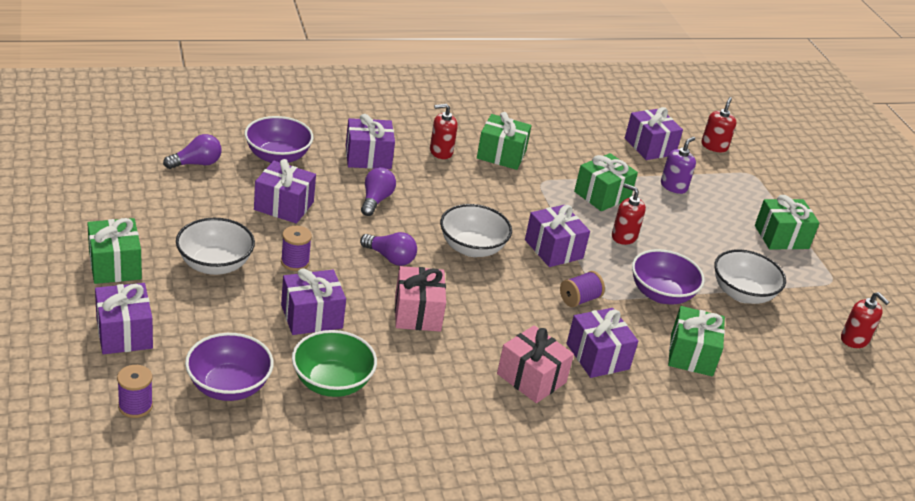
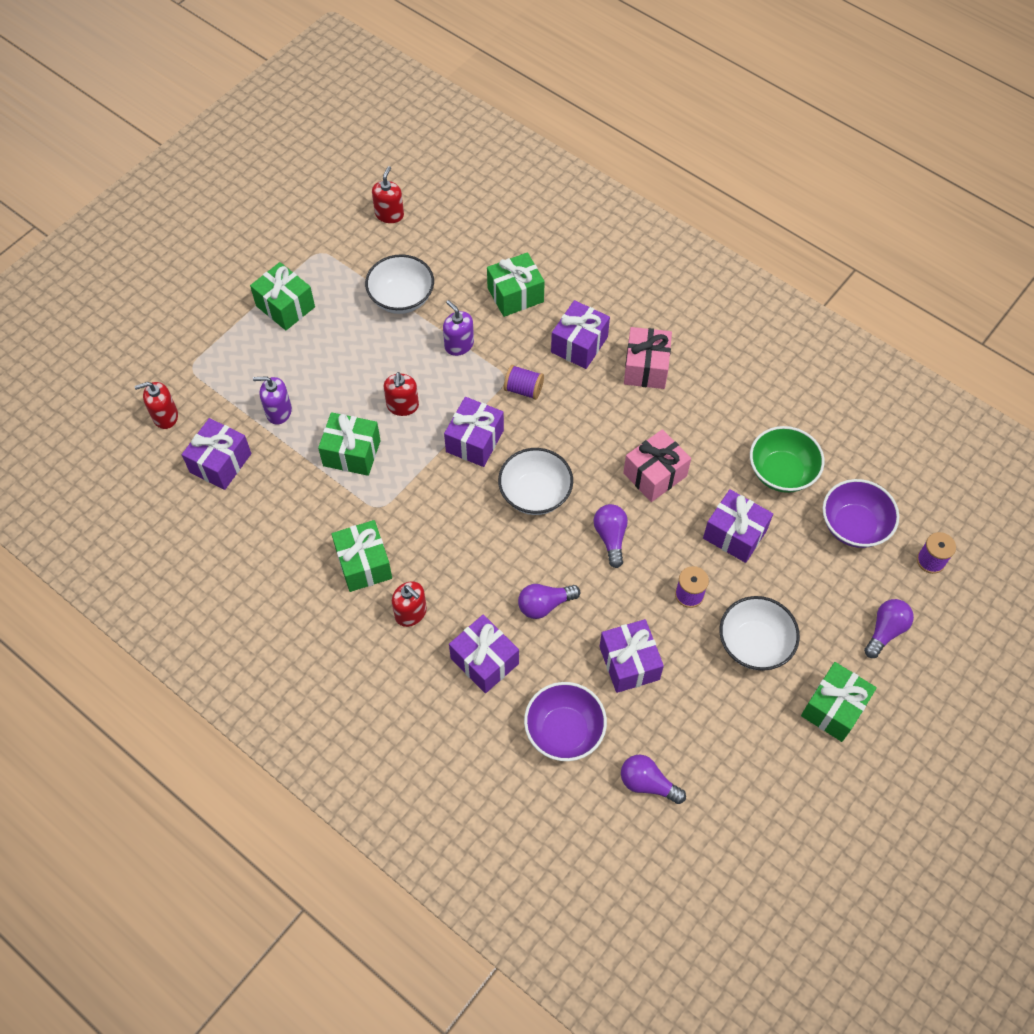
camera: 120 degrees left, 25 degrees up
purple gift [95,283,153,354] -> purple light bulb [864,599,914,658]
purple bowl [632,249,705,304] -> purple soap dispenser [443,300,474,356]

